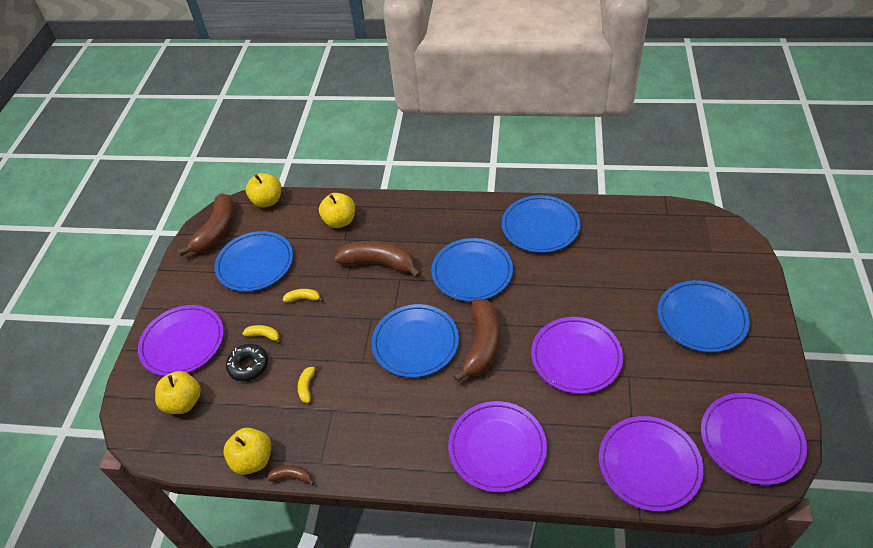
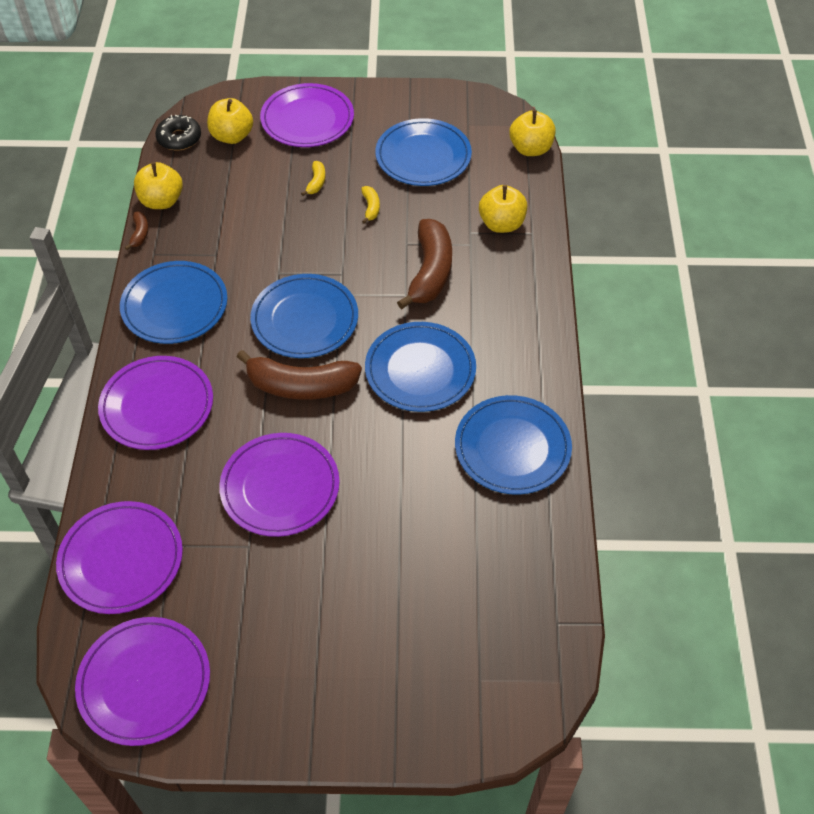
camera: 80 degrees right, 5 degrees up
brown banana [178,194,235,256] -> none
black donut [226,344,268,381] -> black donut moved to [155,115,201,151]
yellow banana [298,364,319,403] -> none
blue plate [657,280,750,352] -> blue plate moved to [120,261,228,344]

